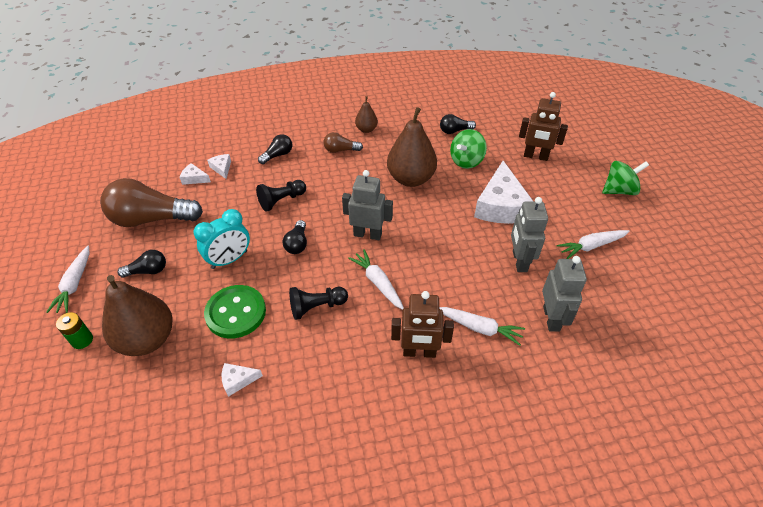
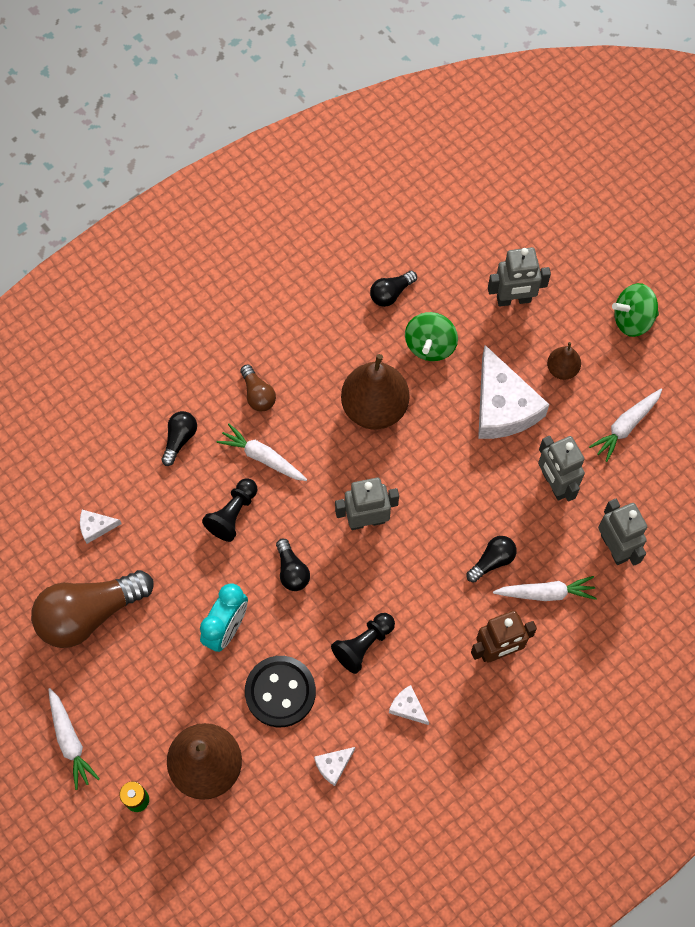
camera: 25 degrees left, 20 degrees up
black light bulb [117,250,166,278] -> black light bulb moved to [466,536,517,582]
green button [204,285,266,339] -> black button [245,656,316,727]
white cheese [207,154,231,179] -> white cheese moved to [389,685,429,725]
brown light bulb [324,132,363,153] -> brown light bulb turned 90 degrees counterclockwise [240,365,276,411]
white carrot [348,249,404,310] -> white carrot moved to [217,423,307,481]
brown pear [355,96,378,133] -> brown pear moved to [547,342,581,380]
brown robot [519,92,568,161] -> grey robot [488,247,551,307]
green spinning top [602,161,649,195] -> green spinning top turned 150 degrees counterclockwise [612,283,659,337]

